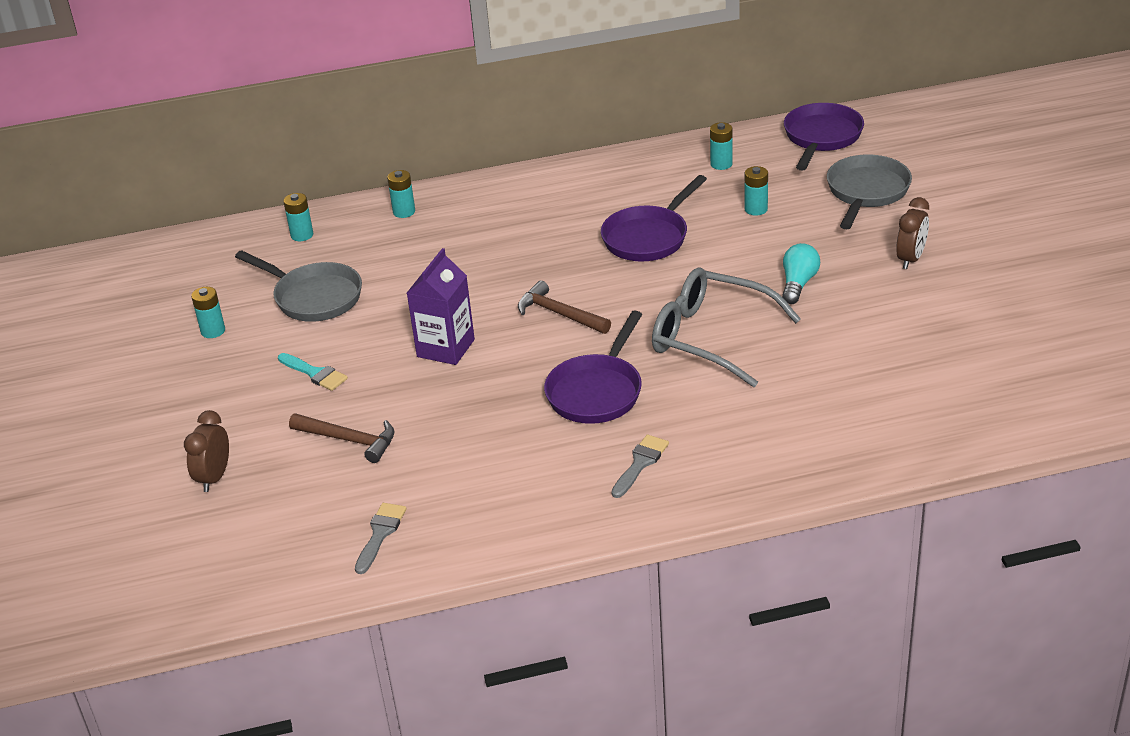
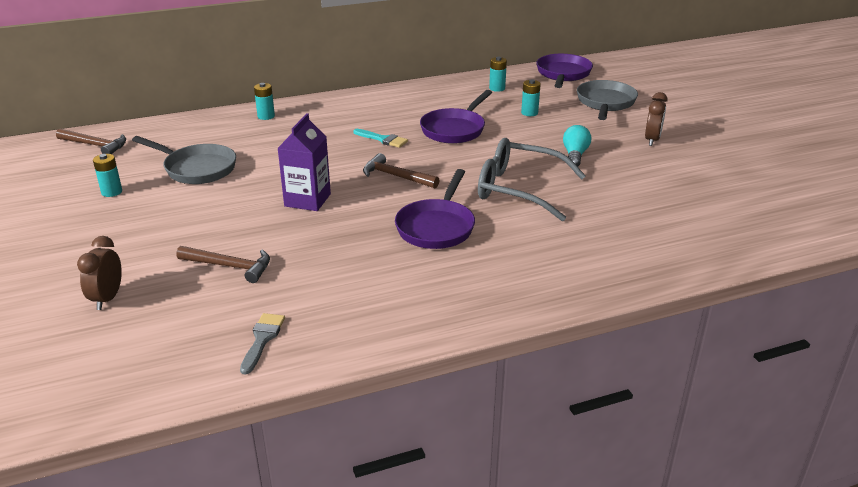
camera: 10 degrees left, 5 degrees down
turquoise brush [278,353,348,391] -> turquoise brush moved to [353,129,408,148]
turquoise battery [283,193,313,241] -> none
grey brush [611,434,669,498] -> none
none -> brown hammer [56,129,126,154]

